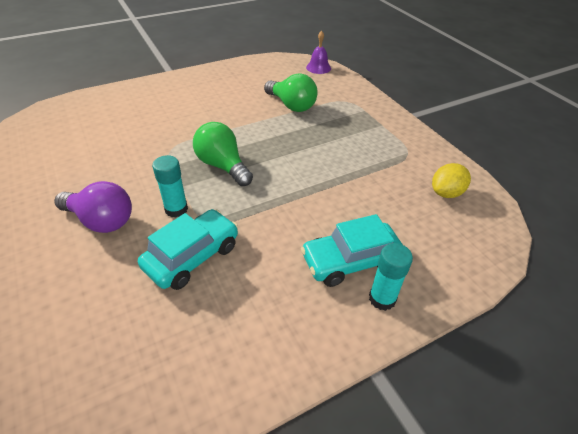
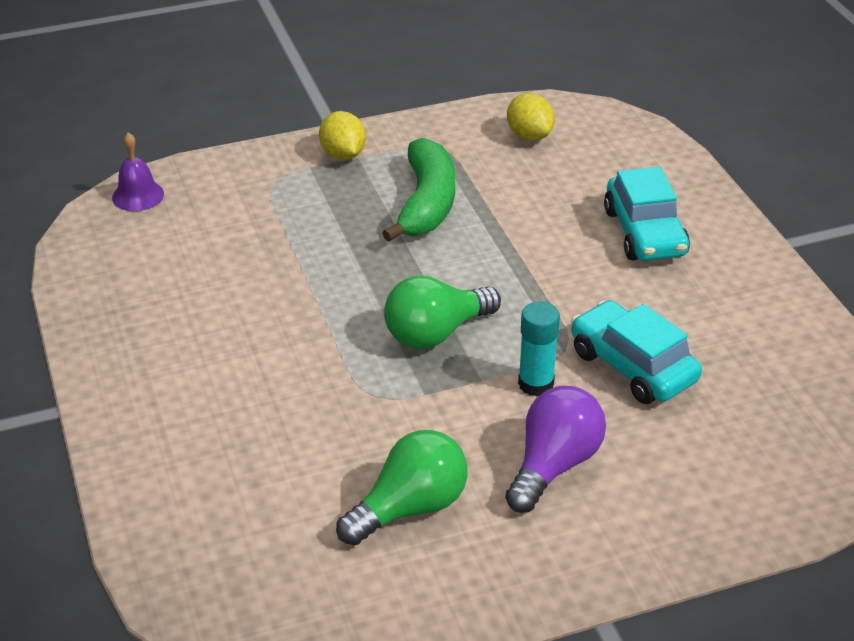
camera: 80 degrees left, 5 degrees down
green light bulb [264,73,318,112] -> green light bulb moved to [336,430,467,546]
turquoise glue stick [369,243,413,311] -> none
none -> yellow lemon [319,111,366,160]
none -> green banana [382,138,455,242]

